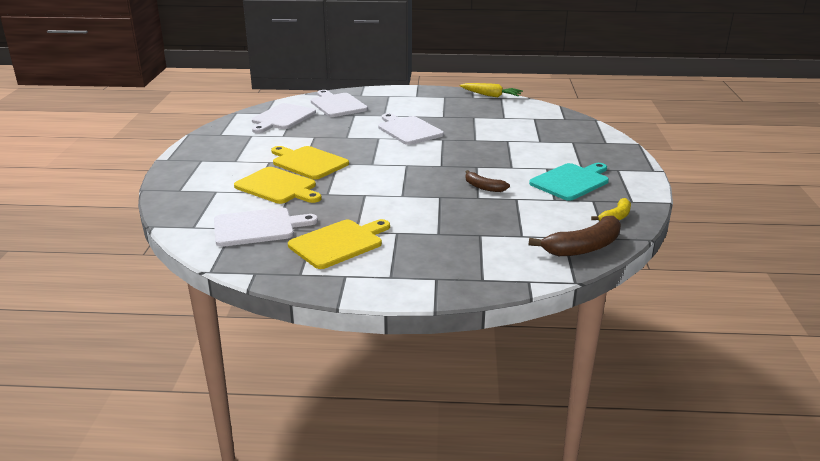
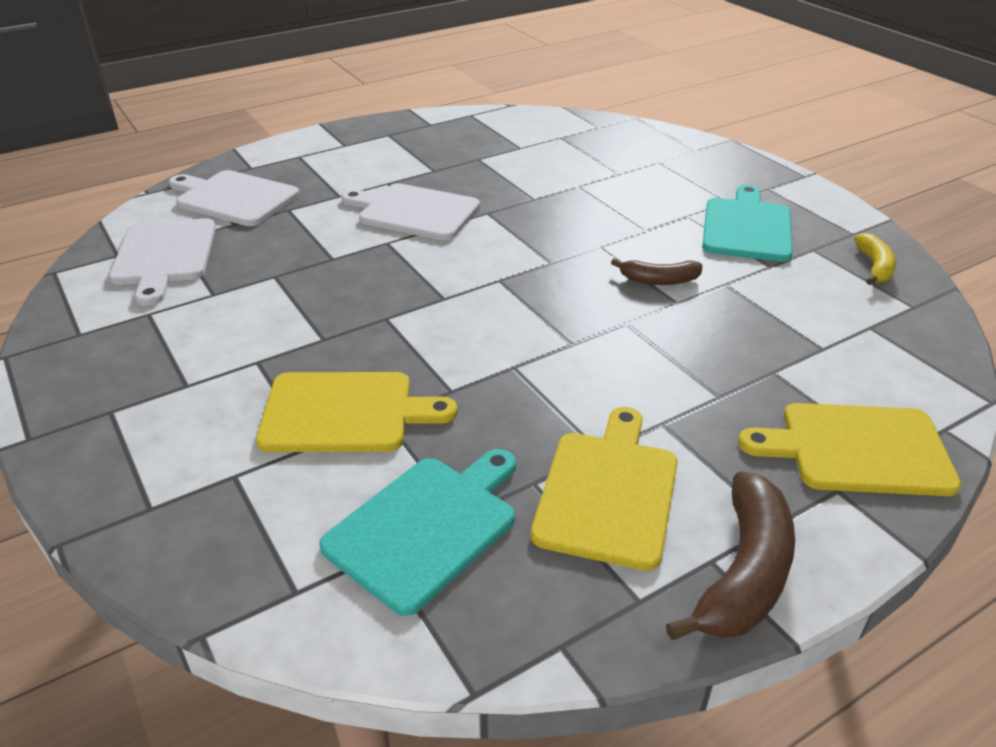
camera: 35 degrees left, 10 degrees up
white cutting board [214,208,318,247] -> turquoise cutting board [319,449,516,616]
yellow cutting board [271,146,349,180] -> yellow cutting board moved to [738,403,961,496]
yellow carrot [460,83,523,97] -> none
brown banana [529,216,621,256] -> brown banana moved to [666,471,795,640]

